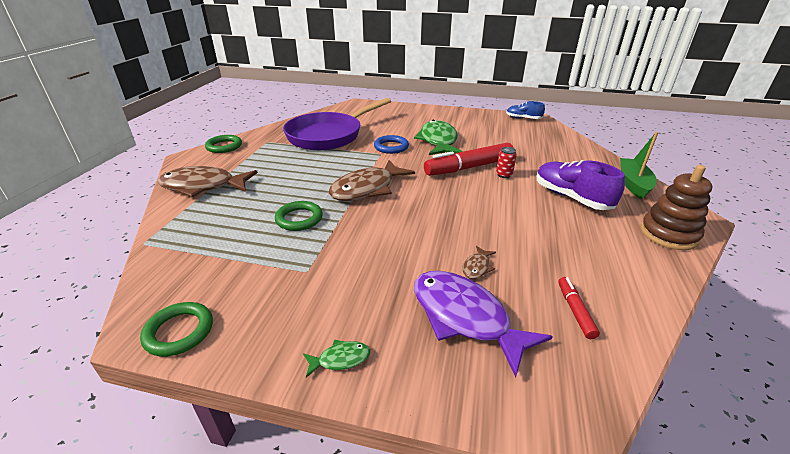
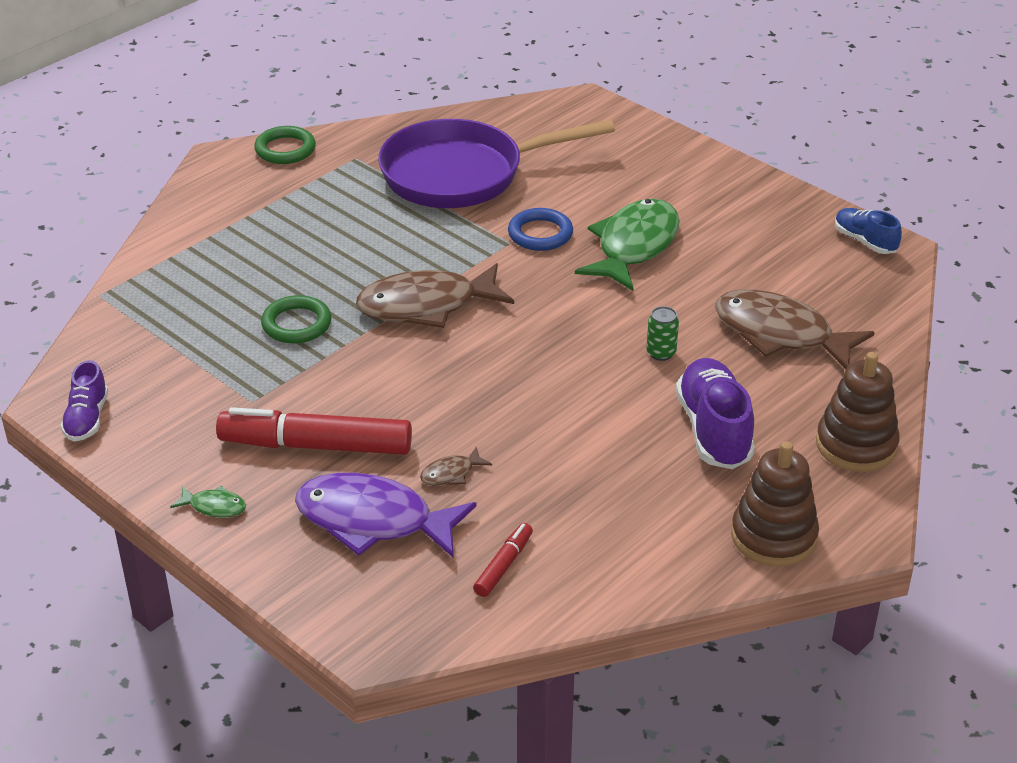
camera: 30 degrees right, 5 degrees up
green ring [140,302,213,357] -> purple shoe [60,360,108,442]
brown fish [157,166,258,197] -> brown fish moved to [715,289,875,369]
purple fish [414,271,553,377] -> purple fish turned 60 degrees counterclockwise [295,473,477,558]
red marker [424,143,514,176] -> red marker moved to [216,407,412,455]
red can [496,147,517,178] -> green can [646,306,679,361]
green boat [620,132,659,199] -> brown stacking toy [816,352,900,472]

